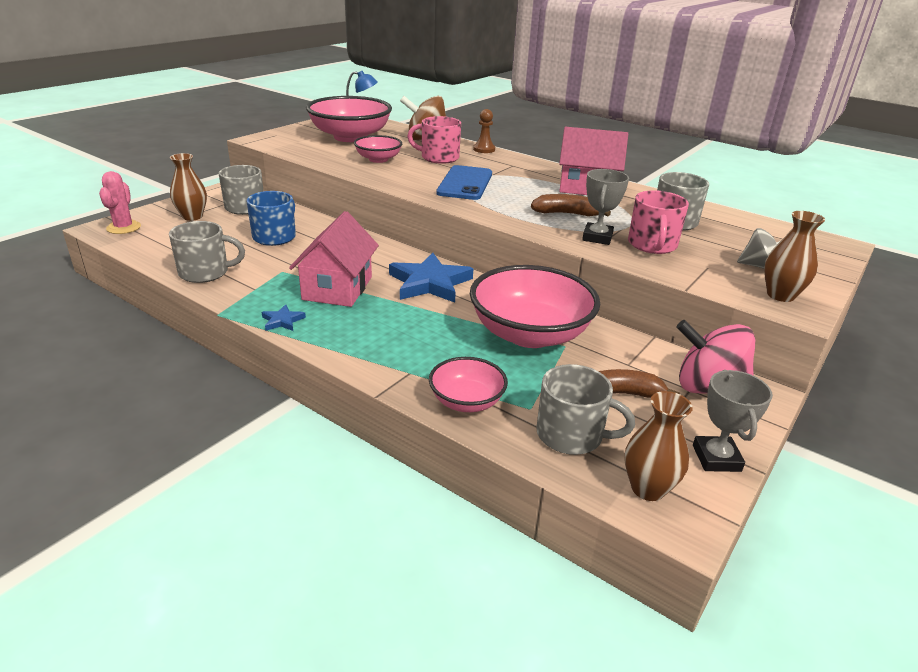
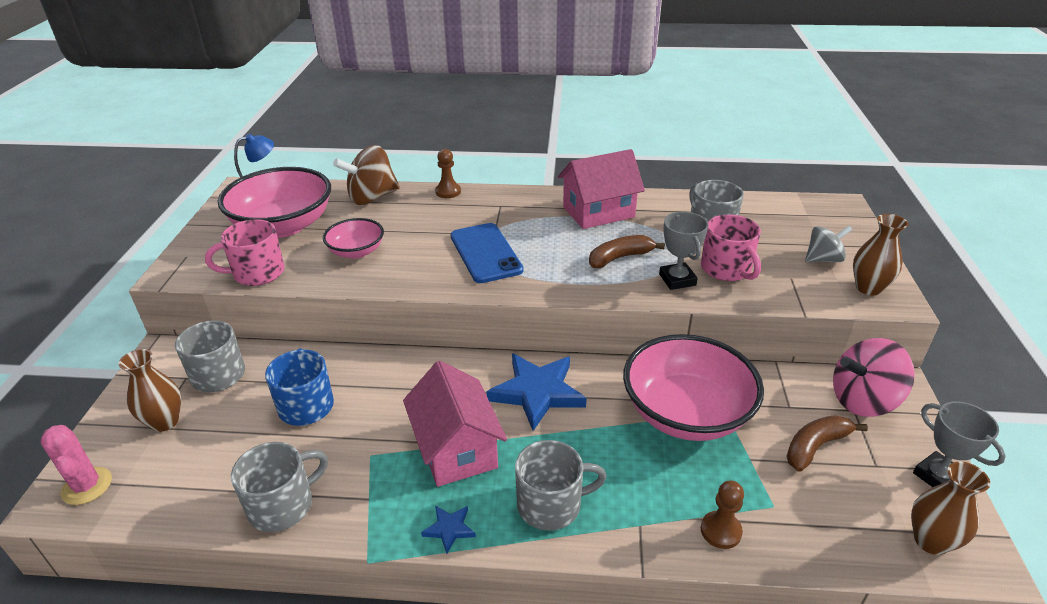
camera: 30 degrees left, 5 degrees up
pink mug [407,116,461,164] -> pink mug moved to [205,219,285,286]
pink bowl [429,357,508,412] -> brown pawn [701,481,744,549]
grey mug [536,364,635,455] -> grey mug moved to [515,440,607,531]

